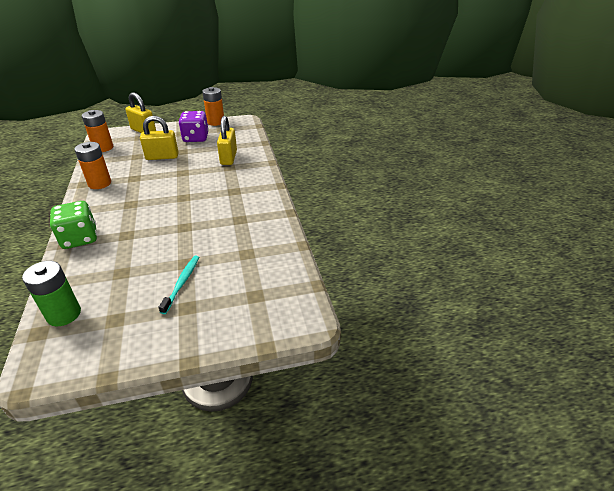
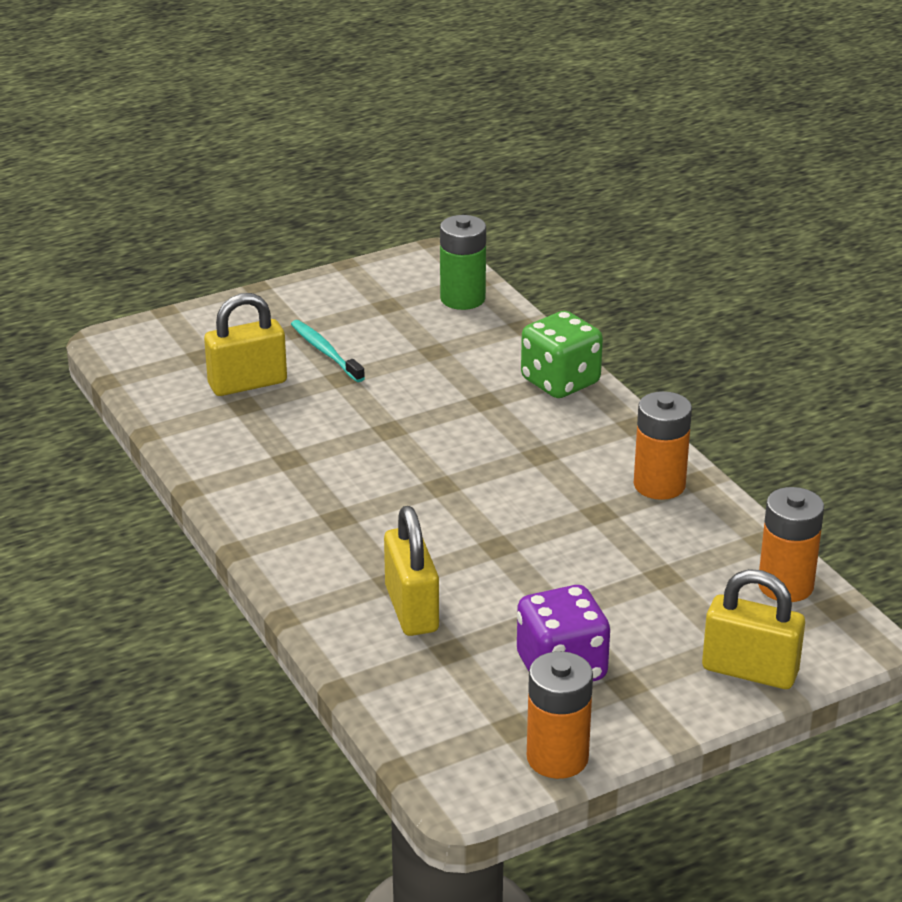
camera: 165 degrees right, 5 degrees down
yellow padlock [140,116,178,160] -> yellow padlock moved to [204,293,287,396]
turquoise toothbrush [158,256,199,314] -> turquoise toothbrush turned 150 degrees clockwise [291,320,365,382]

